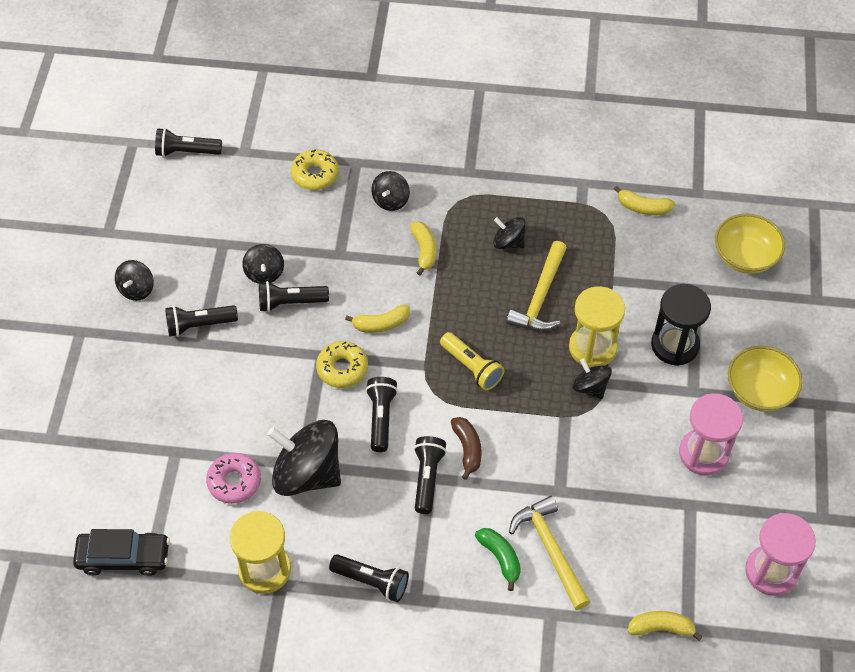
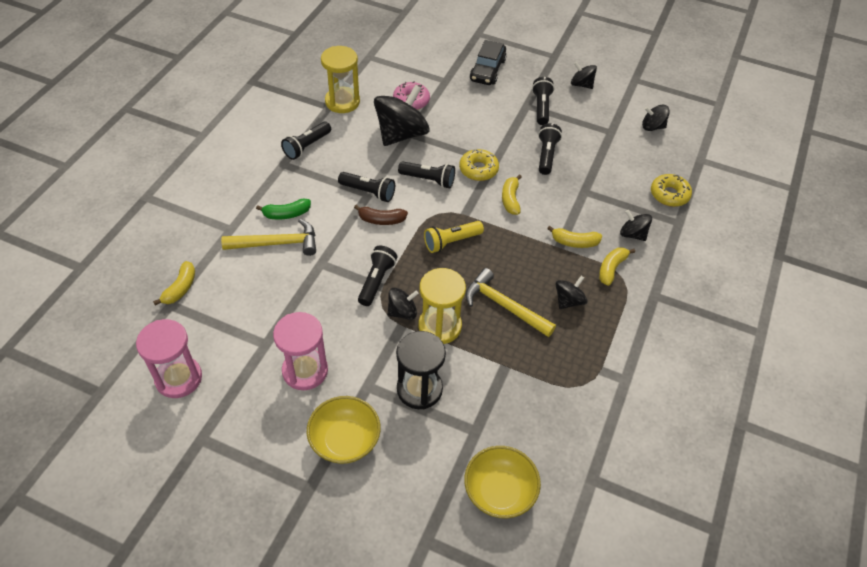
camera: 105 degrees right, 5 degrees down
black car [73,529,170,576] -> black car moved to [470,40,506,85]
black flashlight [155,128,222,157] -> black flashlight moved to [358,246,397,306]
black spinning top [242,244,284,284] -> black spinning top moved to [642,104,670,131]
yellow banana [614,186,675,215] -> yellow banana moved to [599,248,635,286]

